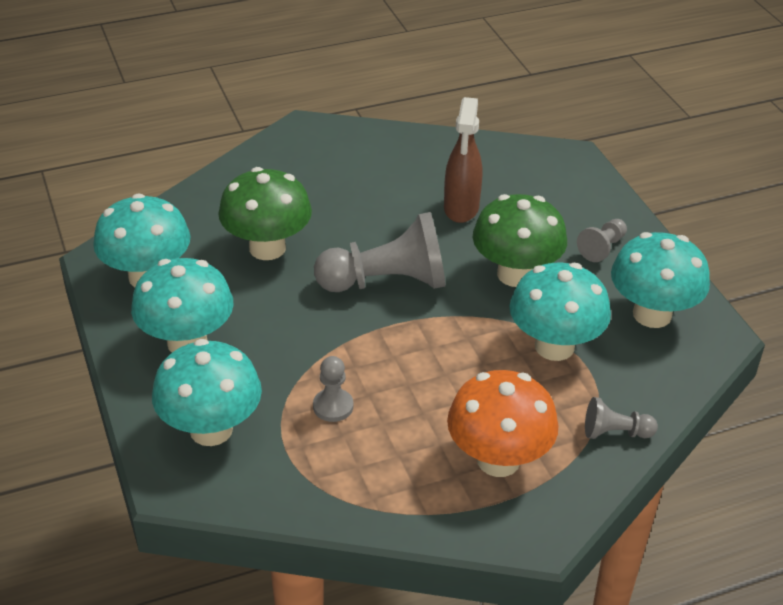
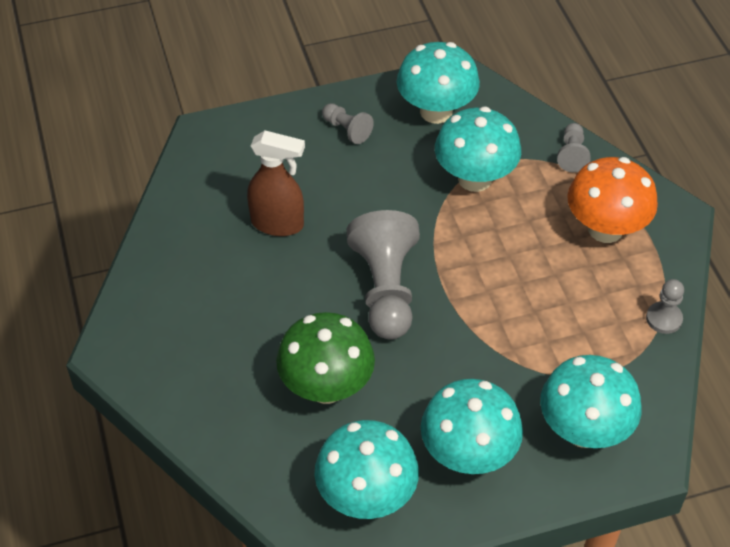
camera: 85 degrees left, 10 degrees up
grey pawn [313,356,353,422] -> grey pawn moved to [646,279,684,334]
green mushroom [473,194,567,287] -> none

